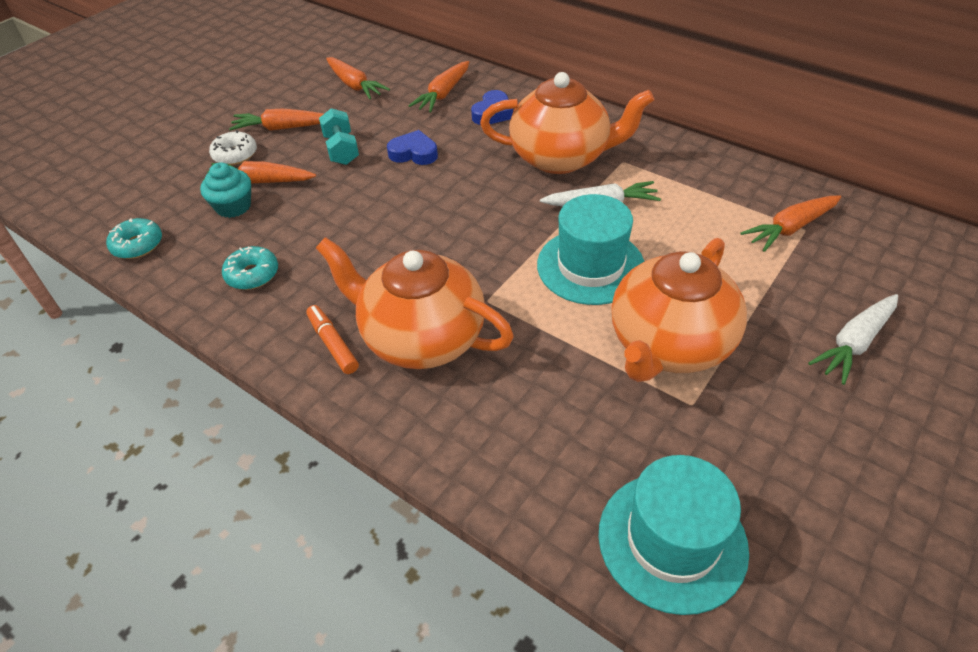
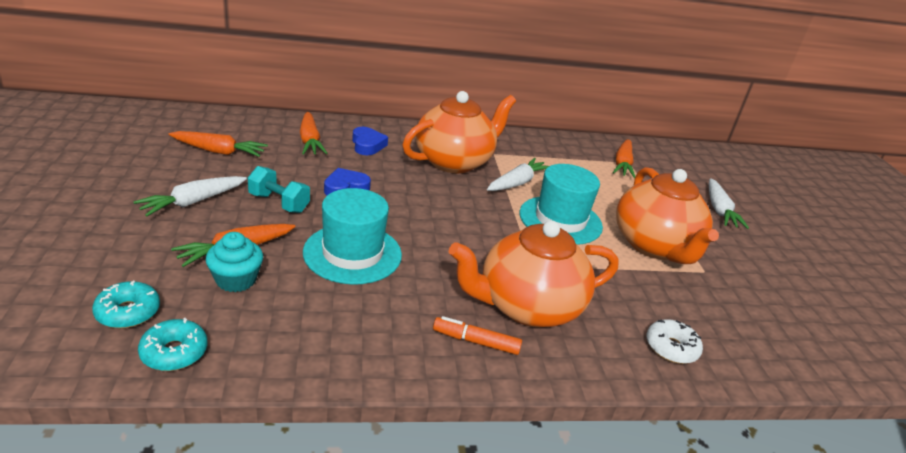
camera: 50 degrees left, 15 degrees down
white donut [209,130,257,165] -> white donut moved to [647,319,703,364]
turquoise donut [222,246,278,290] -> turquoise donut moved to [92,280,160,328]
orange carrot [229,108,324,131] -> white carrot [133,176,247,216]
turquoise hat [598,455,749,615] -> turquoise hat moved to [303,188,402,285]

